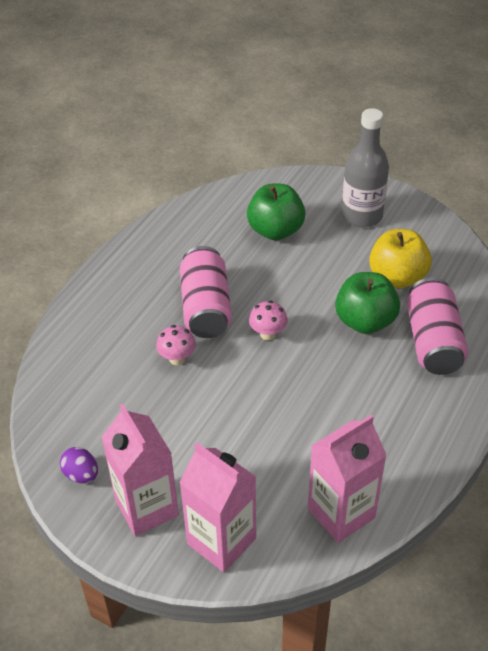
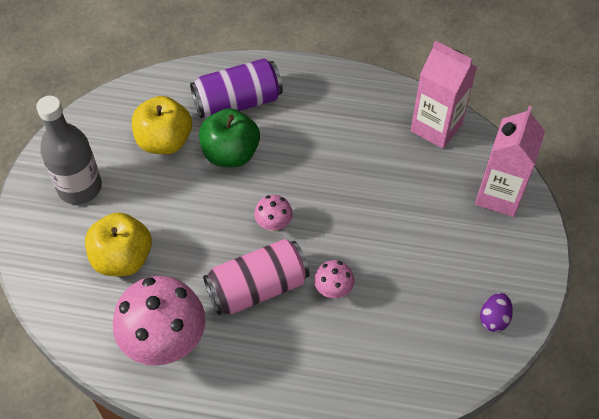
camera: 110 degrees left, 10 degrees up
pink carton [102,404,179,536] -> none
green apple [247,183,306,240] -> yellow apple [85,212,152,276]
pink can [407,277,468,375] -> purple can [190,58,283,118]
none -> pink mushroom [113,276,206,366]

